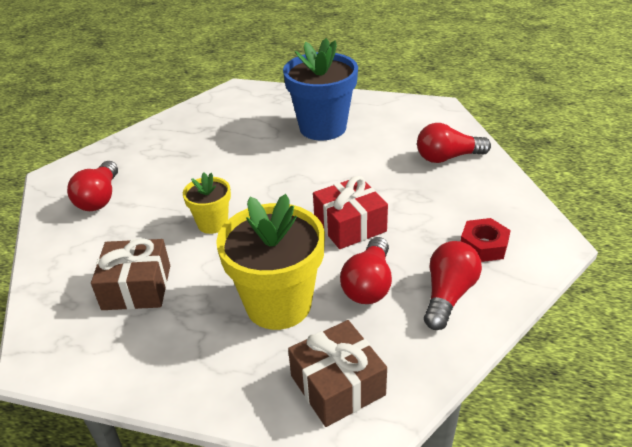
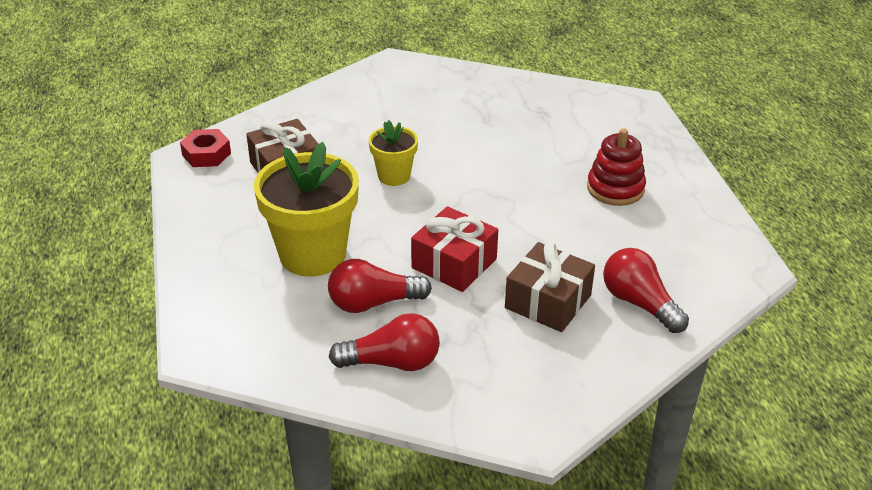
camera: 60 degrees right, 0 degrees up
red light bulb [67,161,118,211] -> none
blue flower pot [283,38,358,140] -> red stacking toy [587,128,646,206]
brown gift [288,320,387,427] -> brown gift moved to [505,242,595,332]
red nut [461,218,511,262] -> red nut moved to [180,129,231,167]

